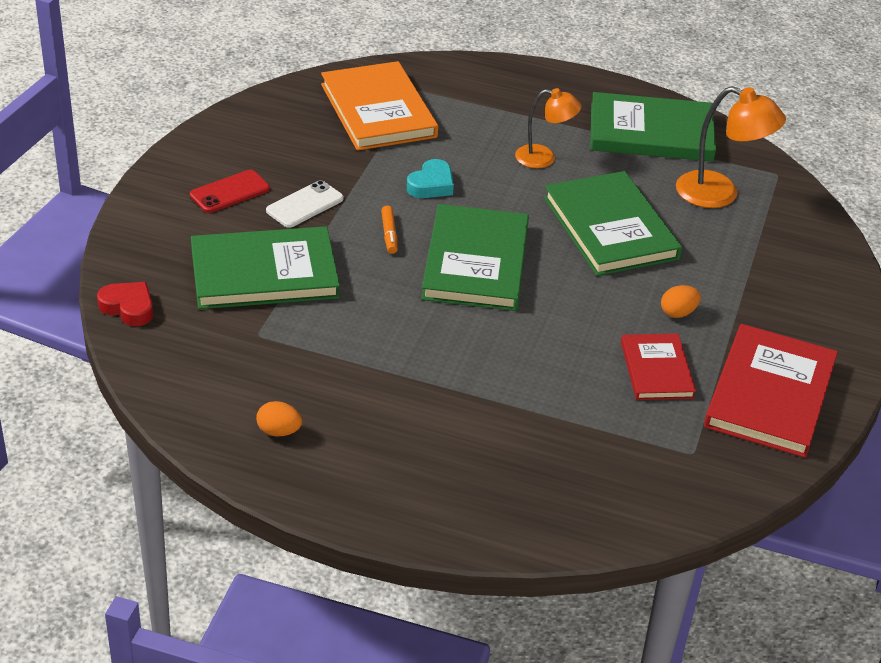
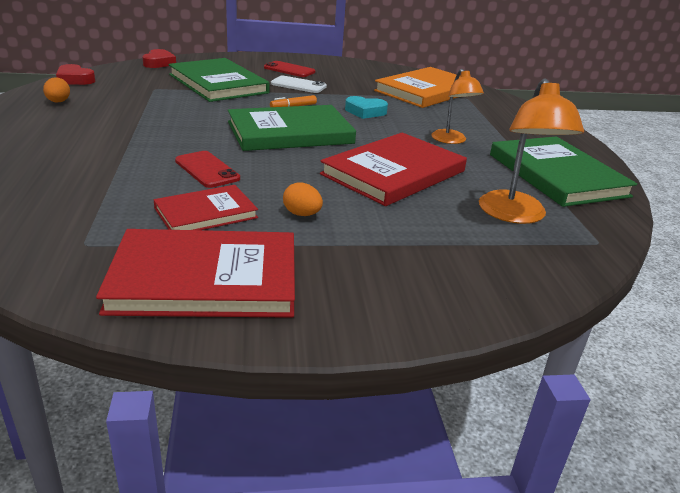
camera: 65 degrees right, 10 degrees down
green book [544,171,682,276] -> red book [320,133,467,206]
none -> red heart [56,64,95,85]
none -> red phone [175,151,240,188]

